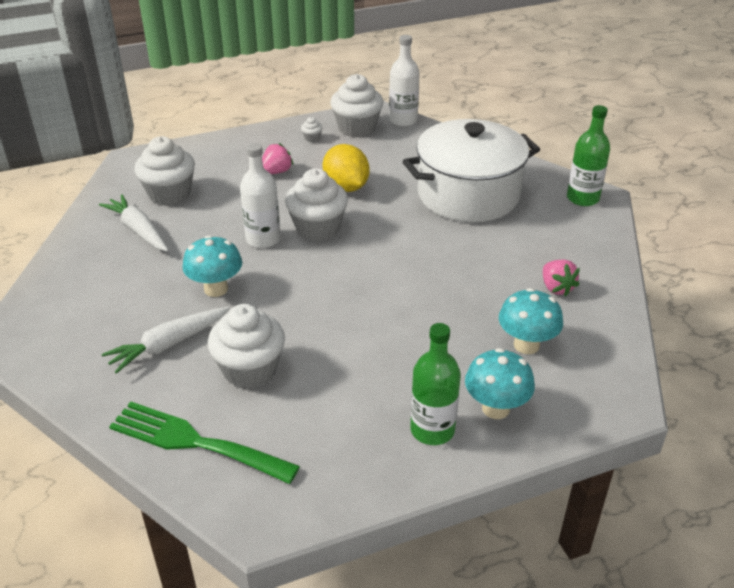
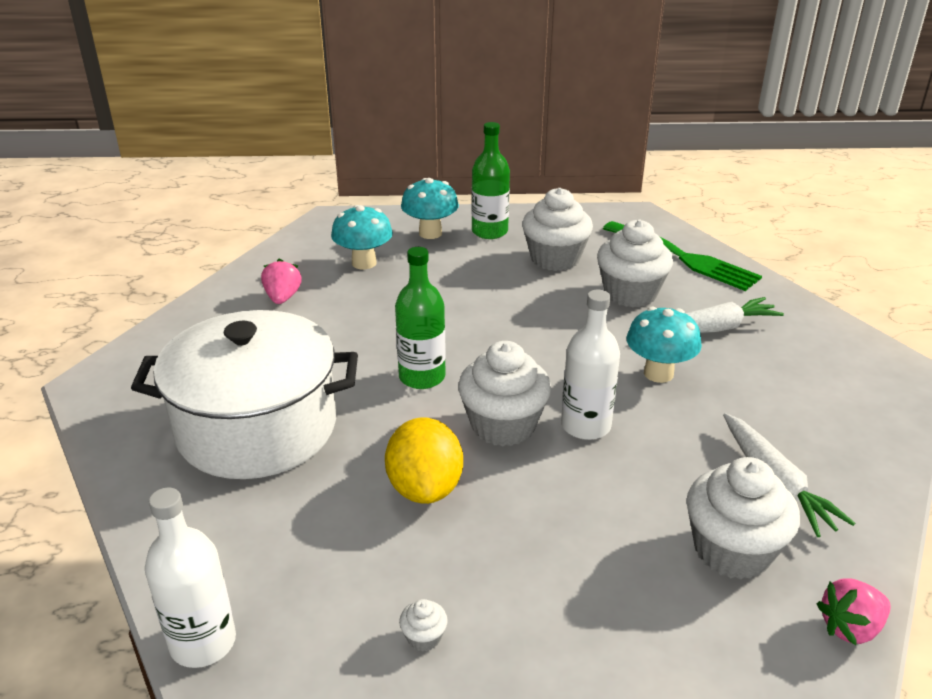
camera: 160 degrees left, 5 degrees down
pink strawberry [262,143,293,174] -> pink strawberry moved to [817,578,891,645]
white cupcake [330,74,383,137] -> white cupcake moved to [522,188,593,271]
green bottle [567,105,610,206] -> green bottle moved to [395,247,446,389]

